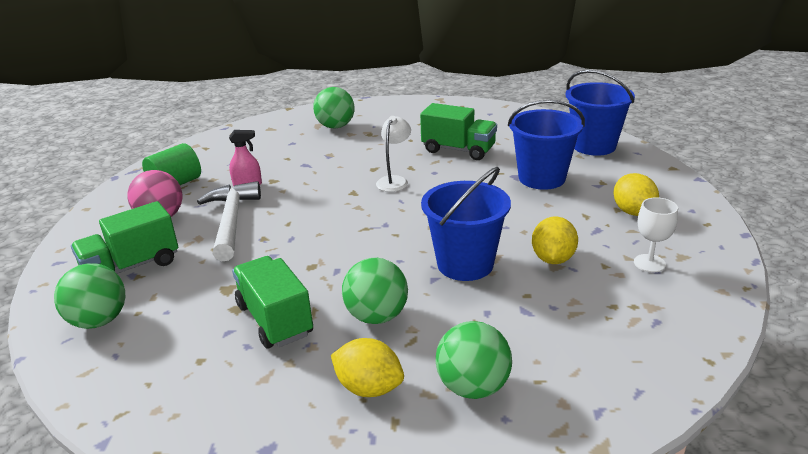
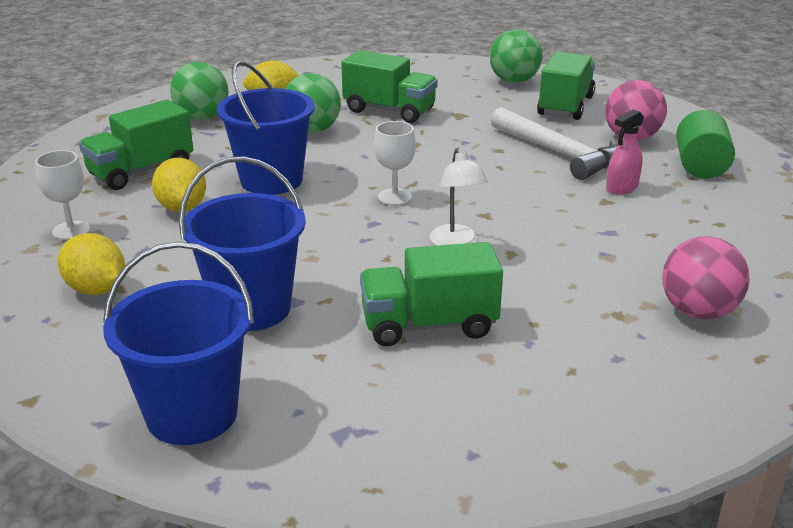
camera: 145 degrees right, 0 degrees up
green ball [313,87,355,128] -> pink ball [662,236,750,319]
none -> green truck [79,100,193,190]
none -> white goblet [374,121,416,205]

